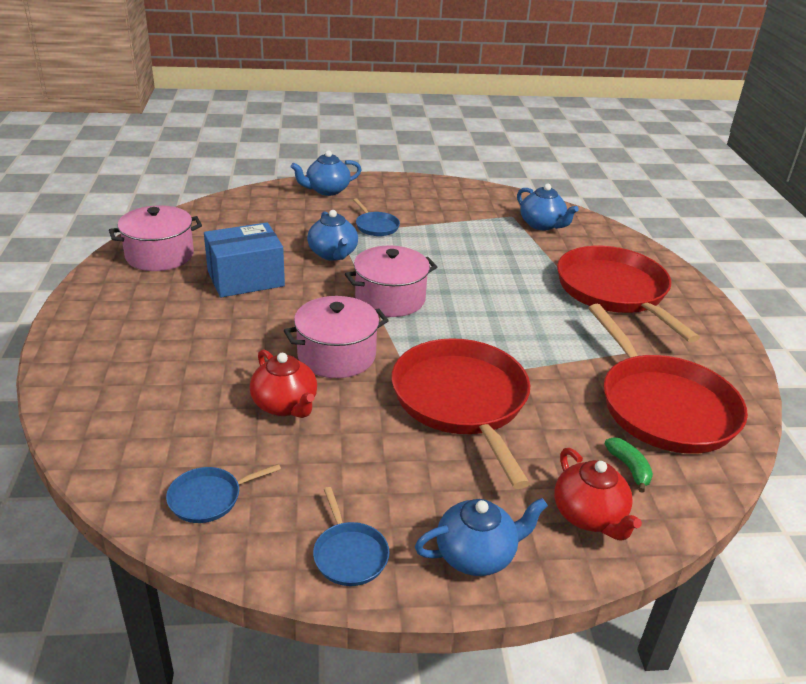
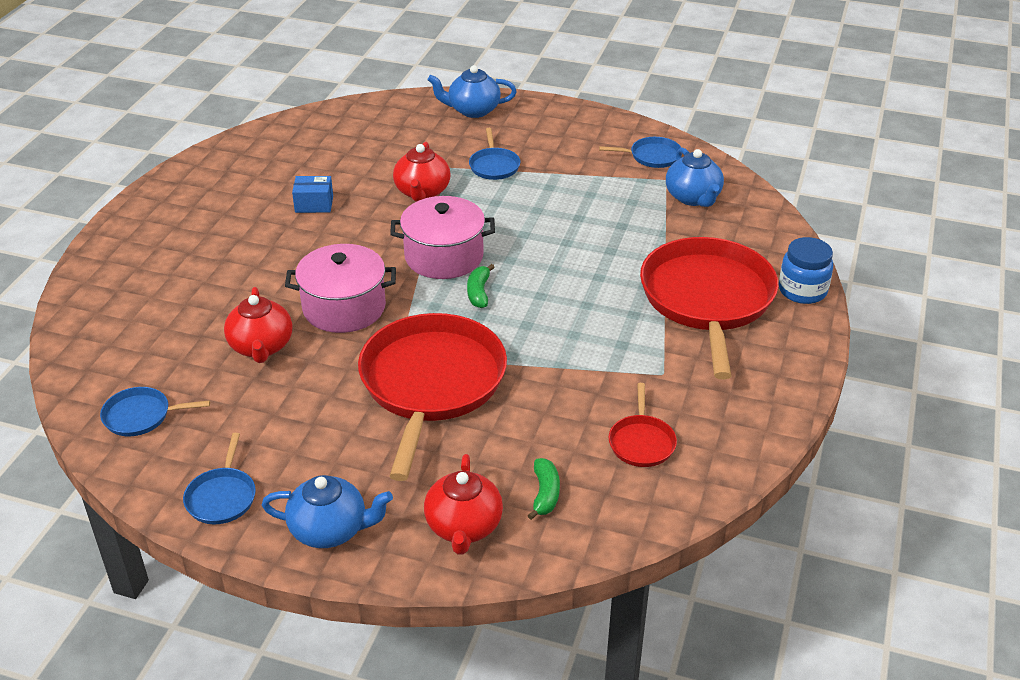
camera: 25 degrees right, 5 degrees up
pink pot [109,205,202,271] -> none
blue box [204,222,285,298] -> blue box [292,176,333,213], size x0.50
blue teapot [307,210,358,261] -> red teapot [393,142,450,202]
red pan [589,304,748,454] -> red pan [608,383,677,467], size x0.43
none -> green banana [467,264,495,308]
none -> blue pan [599,137,681,168]
none -> blue jar [779,237,833,304]

